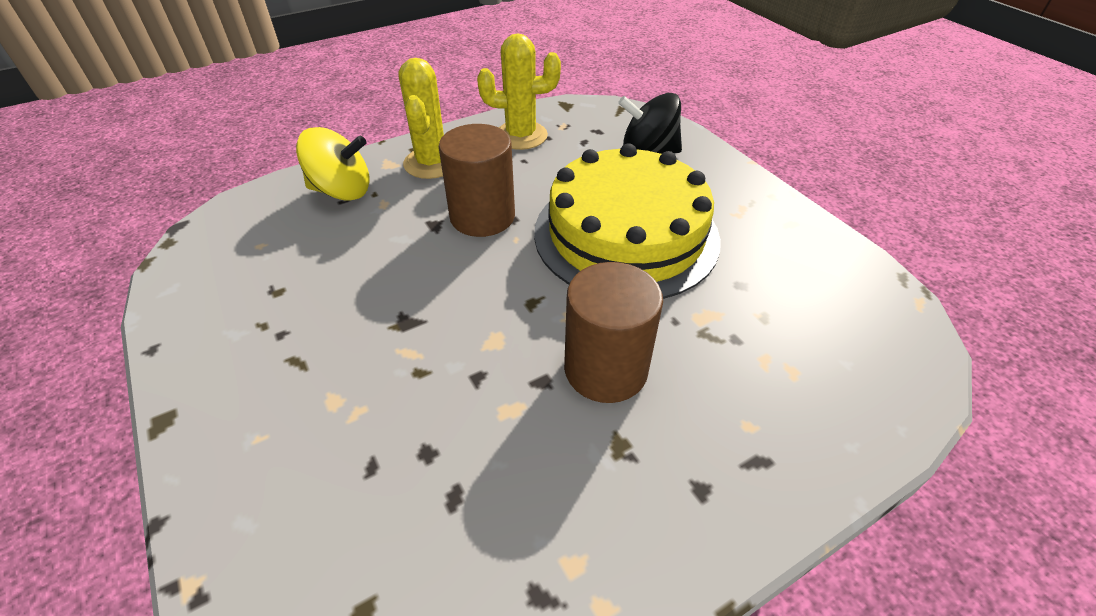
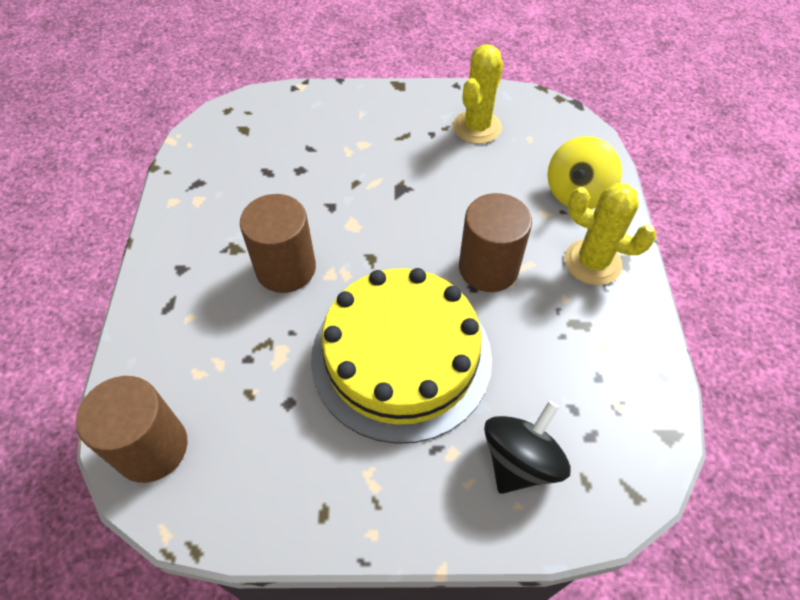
camera: 120 degrees right, 10 degrees up
yellow cactus [477,33,561,150] -> yellow cactus moved to [453,44,503,144]
none -> brown cylinder [76,376,187,483]

